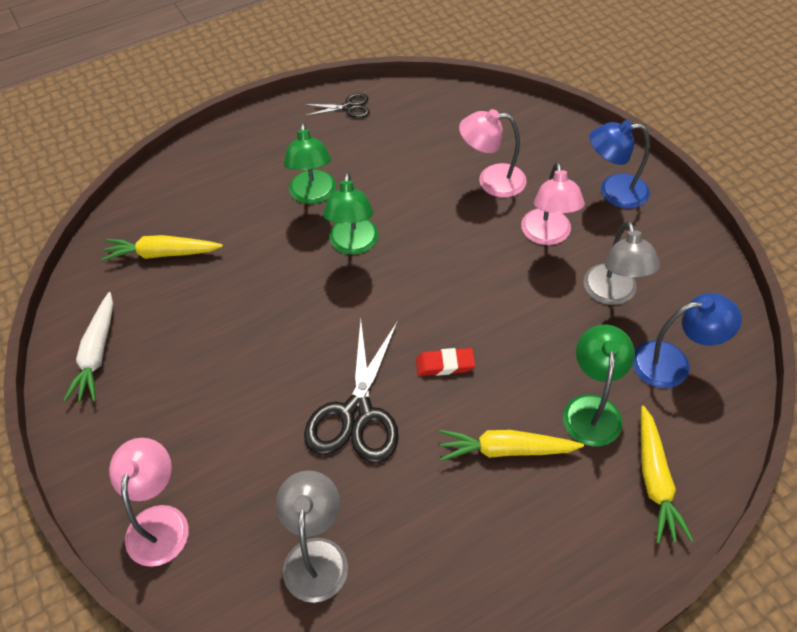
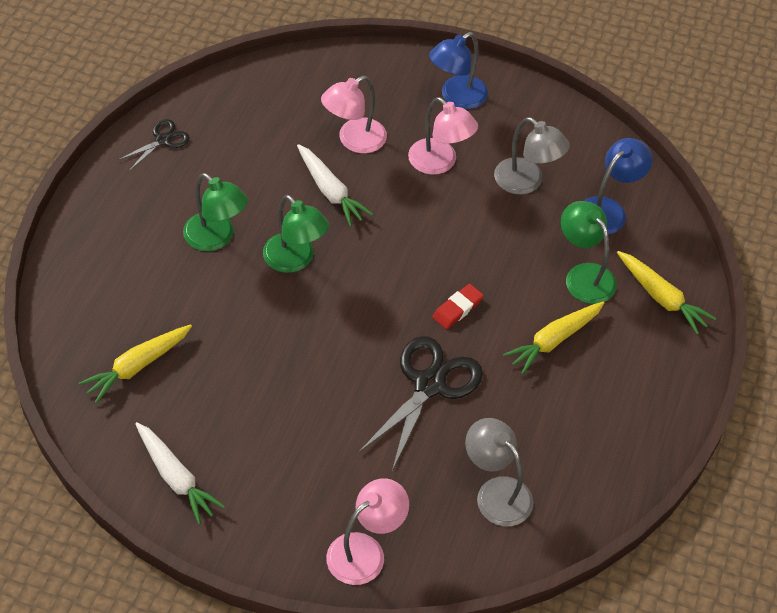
camera: 45 degrees left, 0 degrees up
pink lamp [109,438,189,567] -> pink lamp turned 90 degrees clockwise [326,478,409,585]
black scissors [304,320,399,463] -> black scissors turned 120 degrees counterclockwise [359,336,483,471]
none -> white carrot [297,144,373,227]

